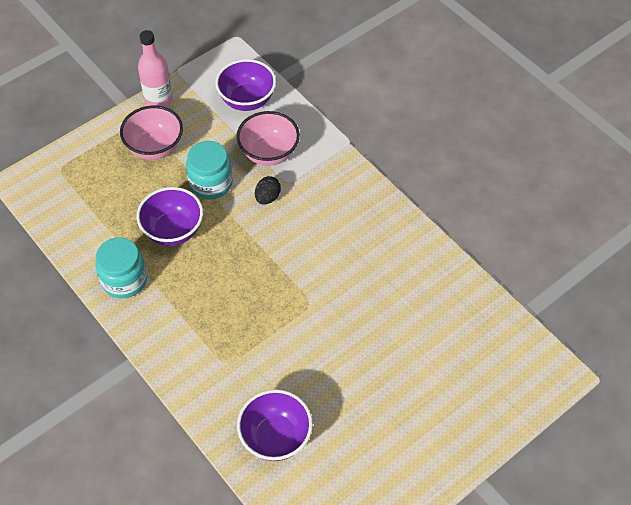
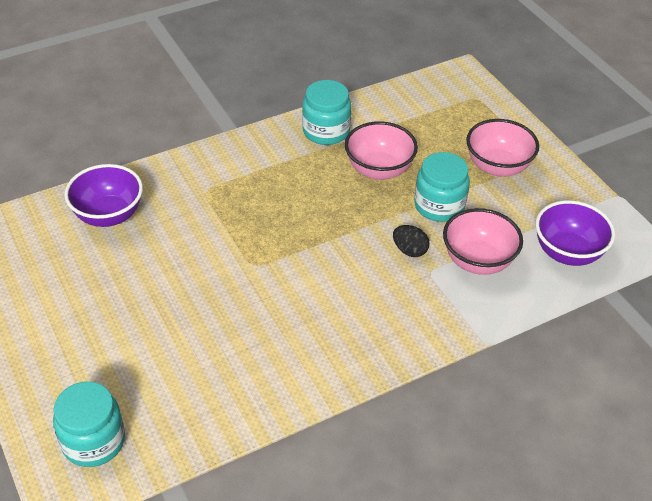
camera: 100 degrees right, 10 degrees down
purple bowl [136,187,203,246] -> pink bowl [345,121,418,180]
pink bottle [138,30,173,107] -> none
none -> turquoise jar [53,381,125,467]

